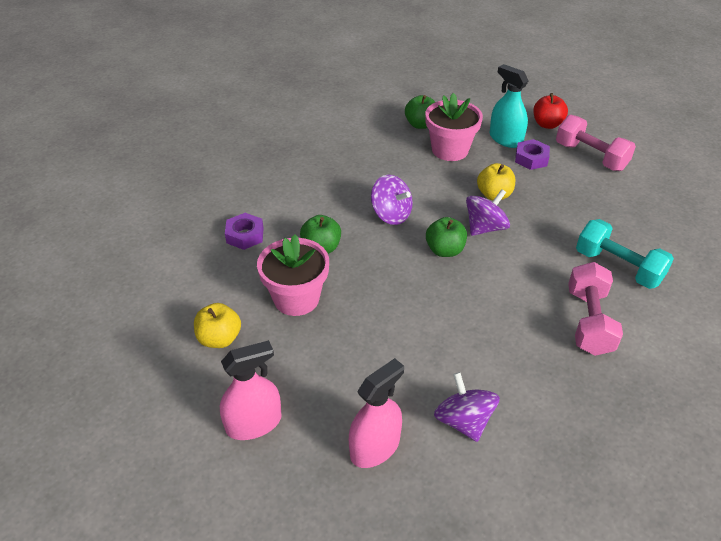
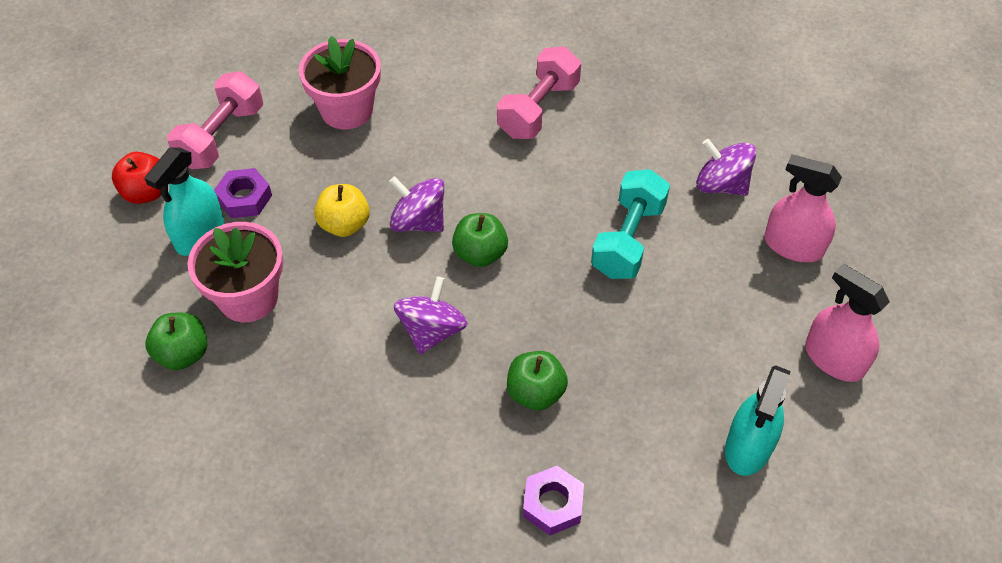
camera: 110 degrees left, 10 degrees up
yellow apple [194,303,241,348] -> turquoise spray bottle [725,365,790,476]
pink flower pot [257,234,329,316] -> pink flower pot moved to [299,36,381,130]
purple spinning top [434,372,500,442] -> purple spinning top turned 75 degrees clockwise [697,139,756,196]
pink dumbbell [568,262,623,356] -> pink dumbbell turned 45 degrees counterclockwise [497,47,581,139]
turquoise dumbbell [576,219,674,289] -> turquoise dumbbell moved to [591,169,670,279]

